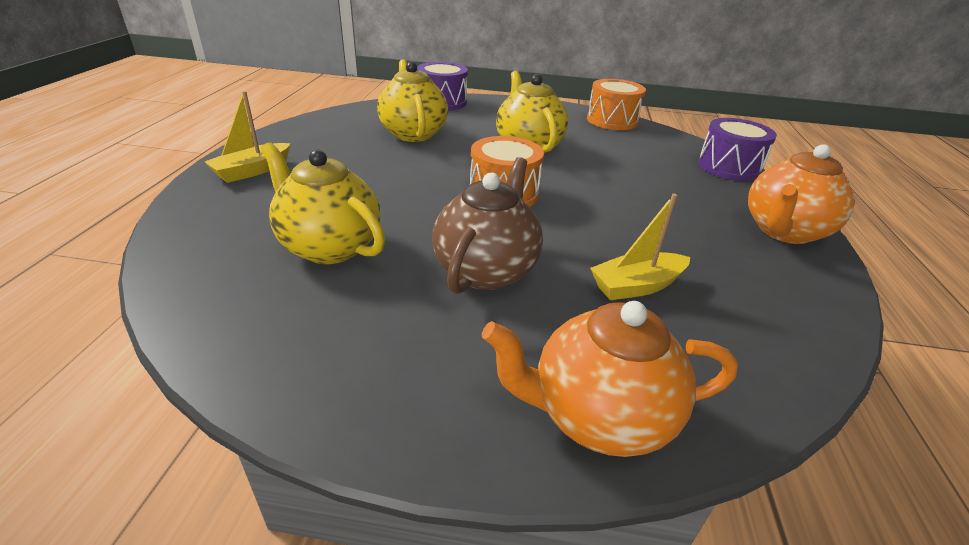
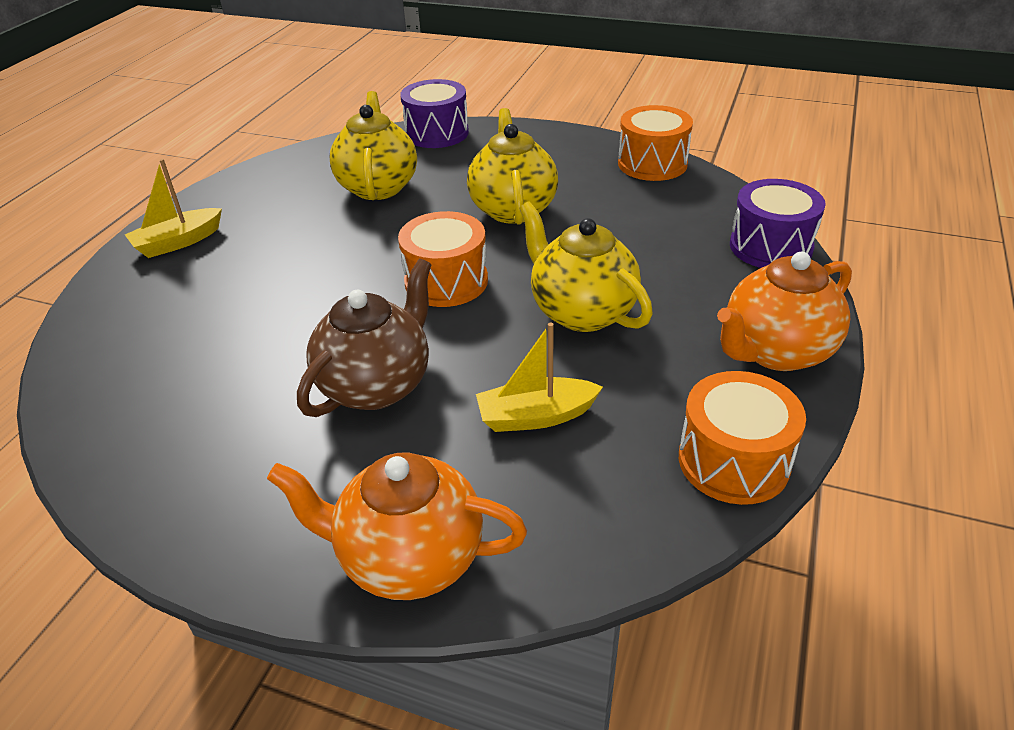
camera: 15 degrees right, 5 degrees up
yellow teapot [261,142,385,264] -> yellow teapot moved to [519,201,653,332]
none -> orange drum [679,371,806,505]

